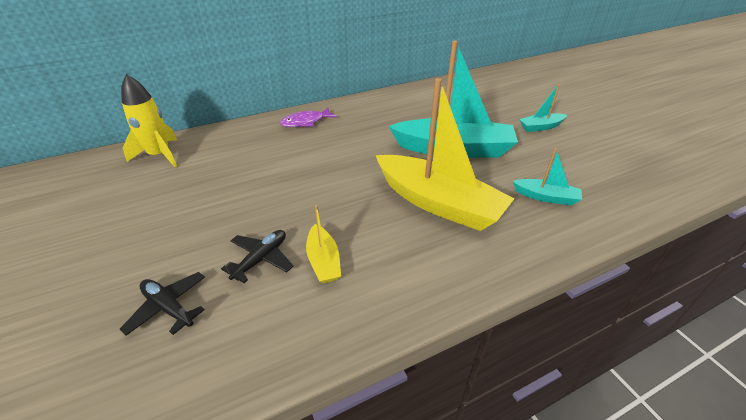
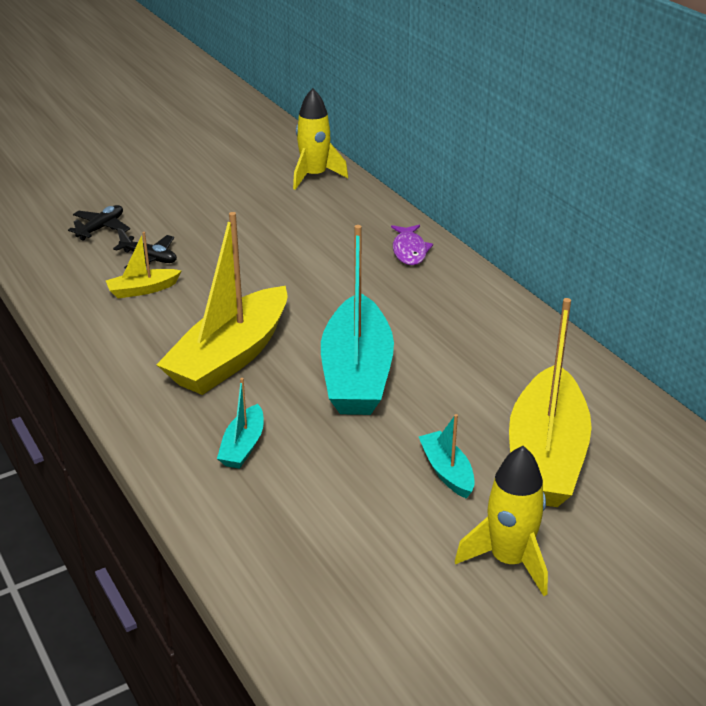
camera: 85 degrees right, 5 degrees down
purple fish [280,108,337,127] -> purple fish turned 150 degrees counterclockwise [391,225,433,265]
none -> yellow rocket [455,446,548,596]
none -> yellow boat [509,298,592,507]

